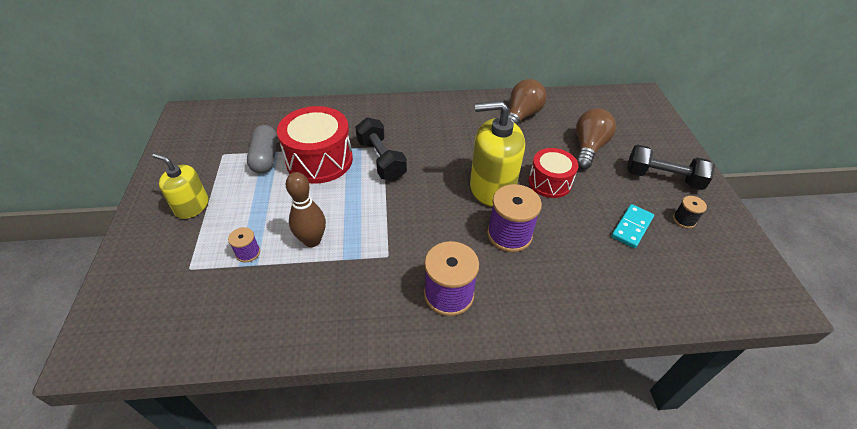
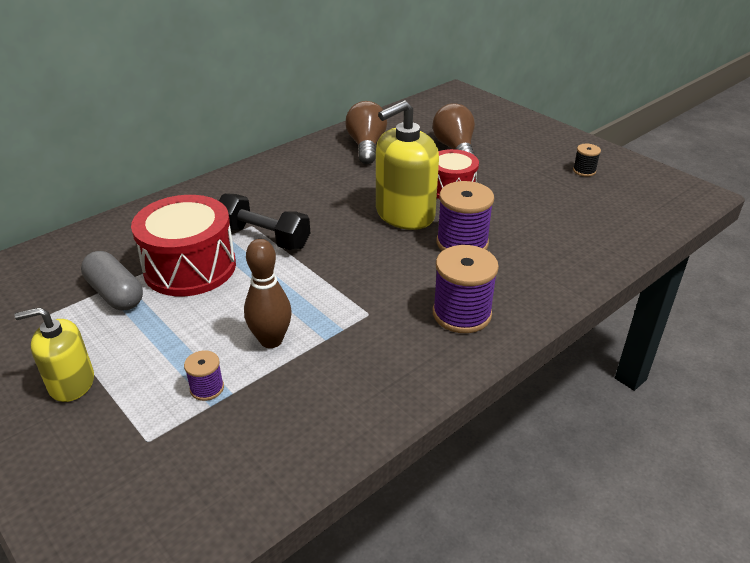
camera: 35 degrees left, 10 degrees down
turquoise domino [611,204,654,248] -> none
black dumbbell [627,145,715,190] -> none

